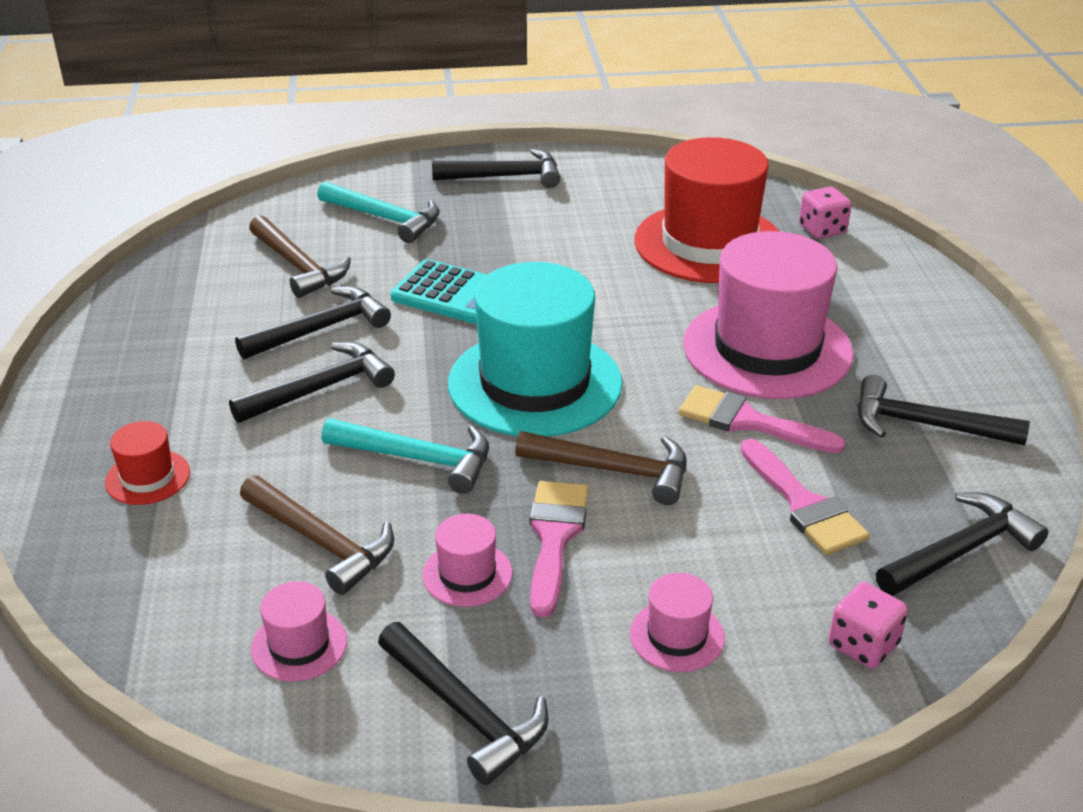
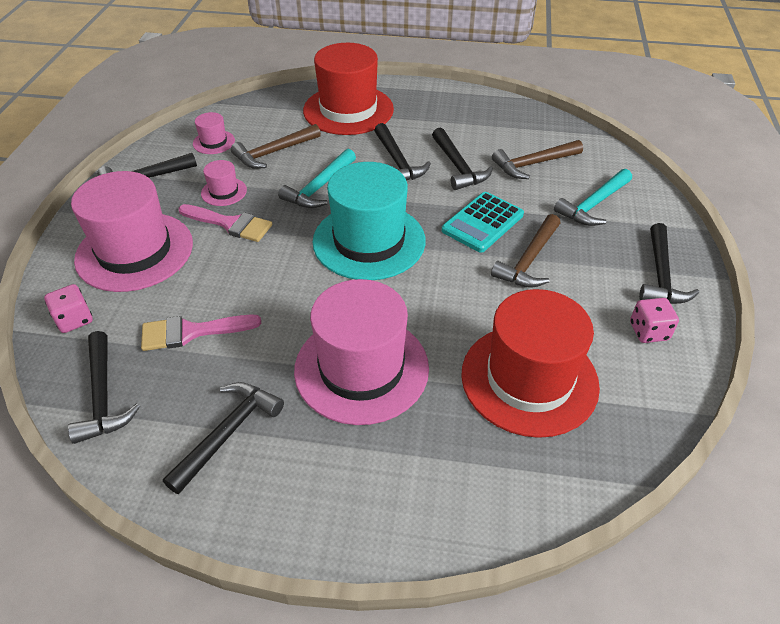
camera: 105 degrees right, 10 degrees up
red hat [105,421,190,505] -> red hat [303,43,394,135], size x2.30
brown hammer [515,431,687,505] -> brown hammer moved to [491,214,560,288]
pink hat [630,573,725,672] -> pink hat [71,171,193,292], size x2.30
pink brush [678,385,846,453] -> none
pink dice [799,187,852,239] -> pink dice moved to [630,298,679,343]

